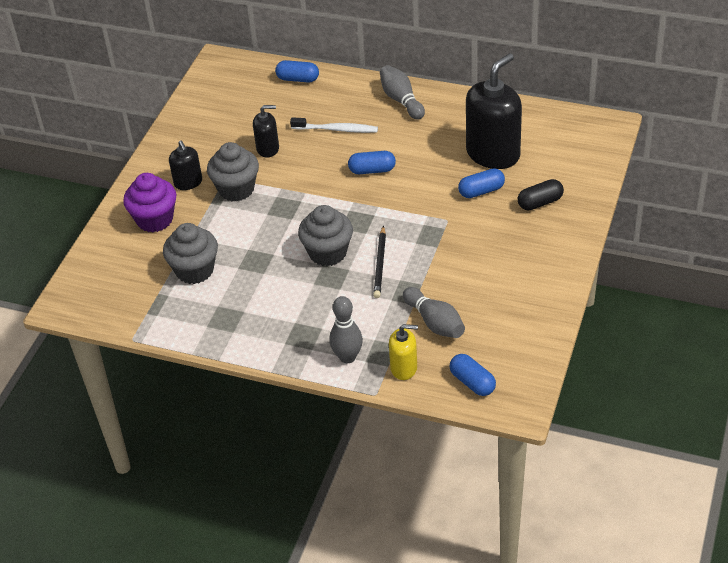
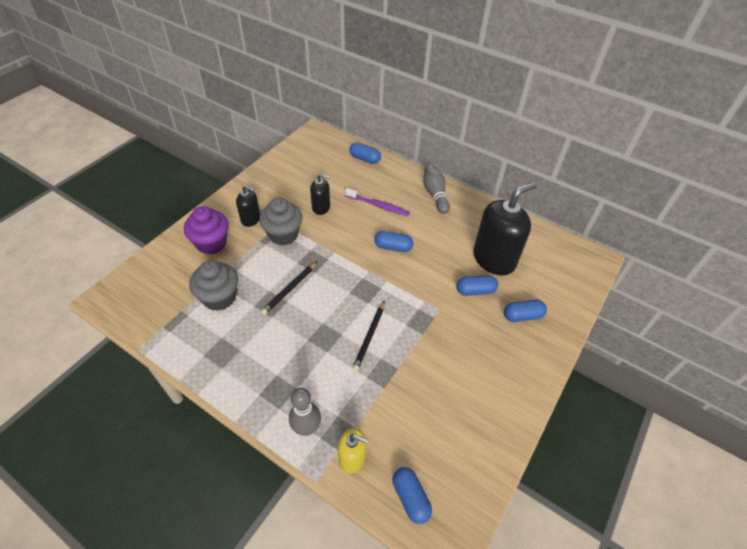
camera: 10 degrees right, 5 degrees up
black soap dispenser [169,140,202,190] -> black soap dispenser turned 60 degrees counterclockwise [236,185,260,227]
white toothbrush [290,117,378,133] -> purple toothbrush [345,188,410,216]
grey cupcake [298,205,353,266] -> none
grey bowling pin [403,287,465,338] -> none
black capsule [518,179,564,210] -> blue capsule [504,300,547,322]
none -> black pencil [261,262,317,315]

